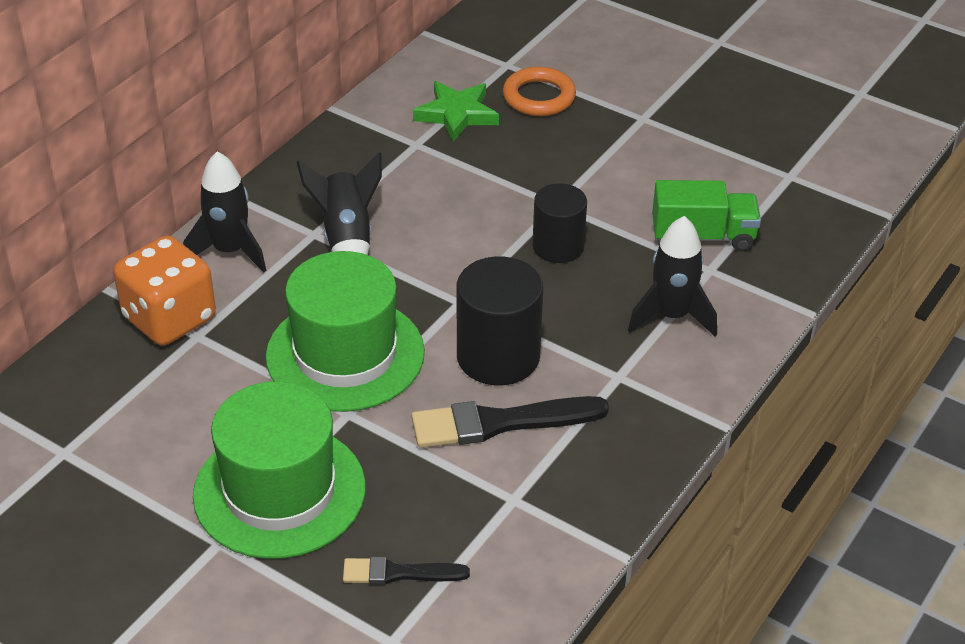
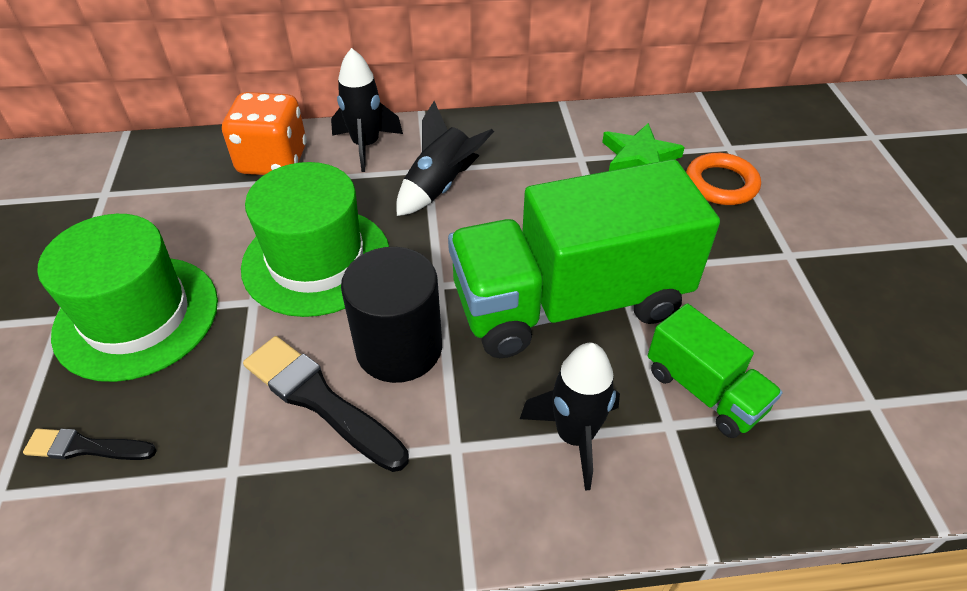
camera: 50 degrees right, 5 degrees up
black brush [343,557,470,585] -> black brush turned 45 degrees counterclockwise [23,429,157,460]
black cylinder [532,183,587,263] -> green truck [448,159,720,358]

